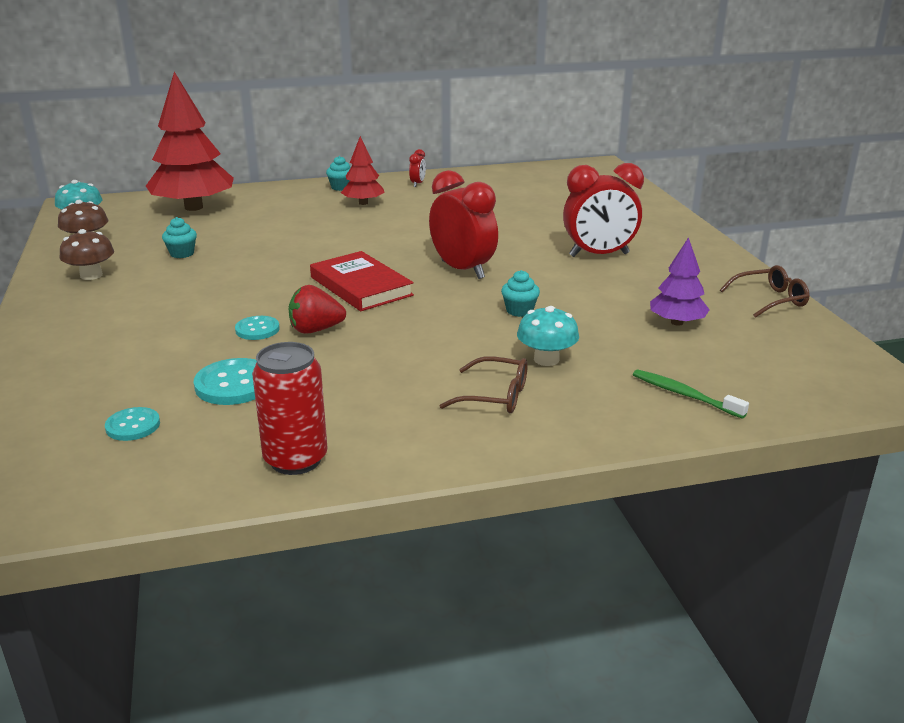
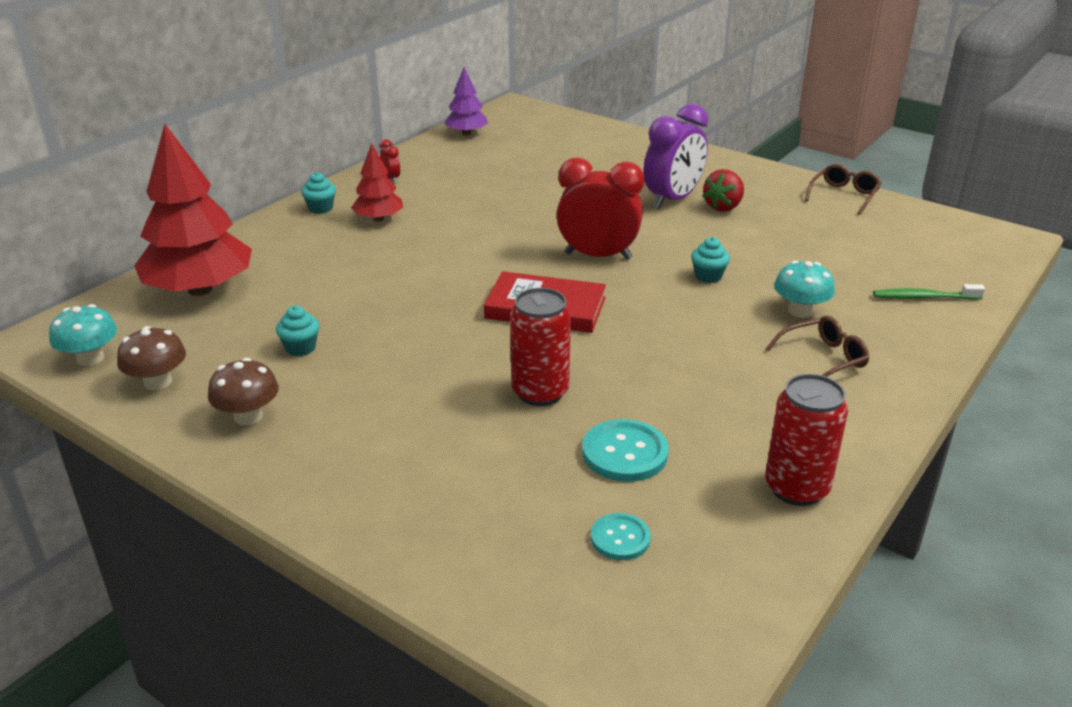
camera: 40 degrees left, 5 degrees up
turquoise button [235,316,280,340] -> red can [510,288,571,406]
red strawberry [289,285,346,334] -> red strawberry moved to [702,169,744,212]
red clock [563,163,644,257] -> purple clock [644,104,708,209]
purple tree [650,237,710,326] -> purple tree moved to [444,67,488,135]

